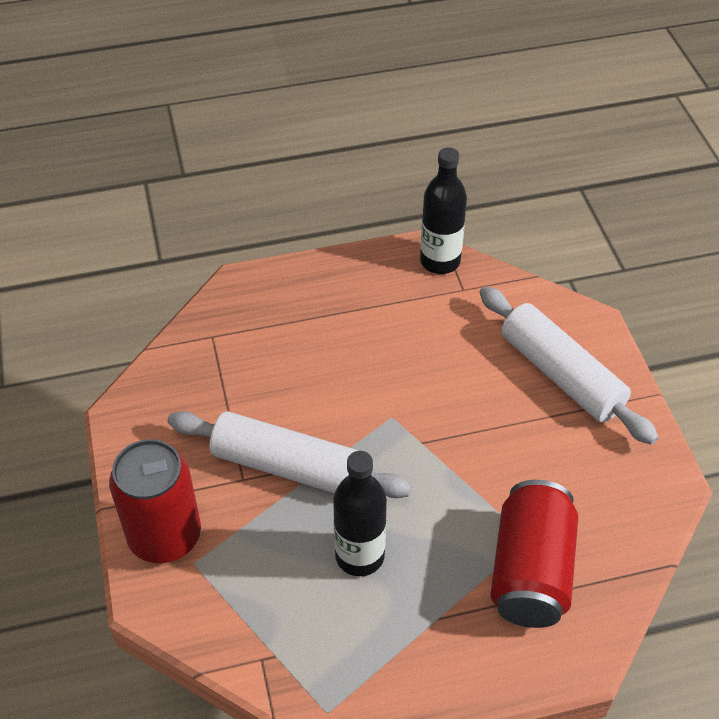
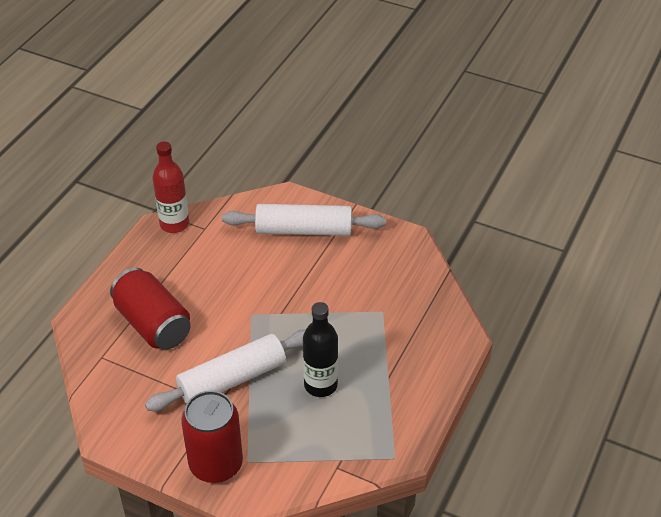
camera: 50 degrees left, 5 degrees down
black bottle [420,147,467,274] -> red bottle [152,142,189,233]
red can [490,480,578,628] -> red can moved to [110,268,191,350]

